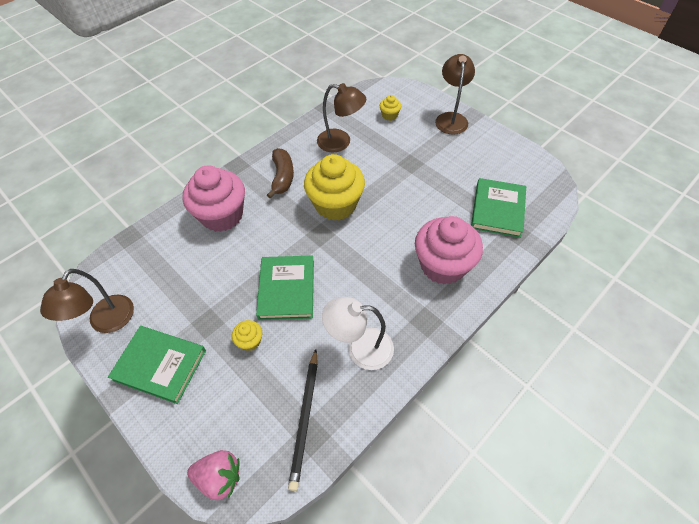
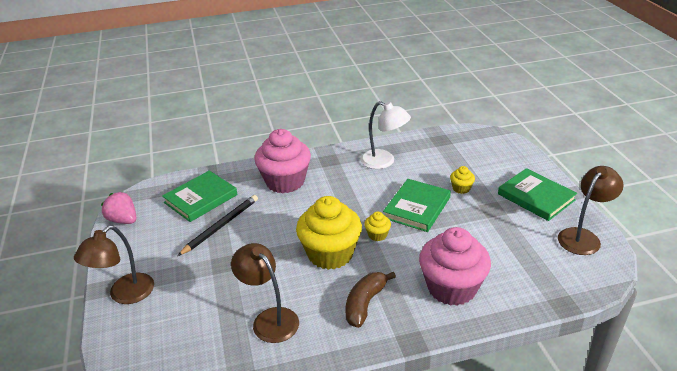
camera: 150 degrees left, 20 degrees down
pink strawberry [187,450,240,500] -> pink strawberry moved to [101,192,136,224]
black pencil [288,349,318,491] -> black pencil moved to [177,195,258,256]
yellow cupcake [380,95,401,121] -> yellow cupcake moved to [364,212,391,241]

